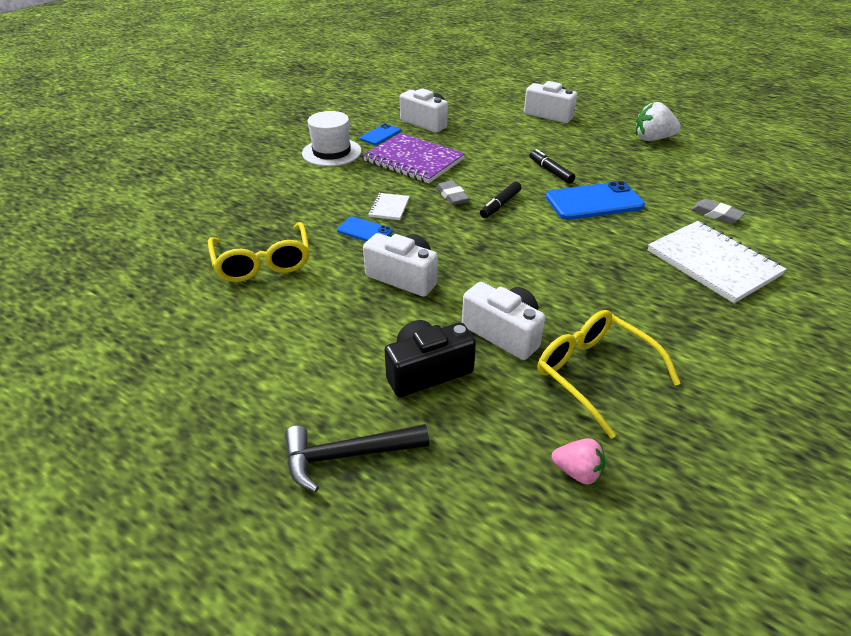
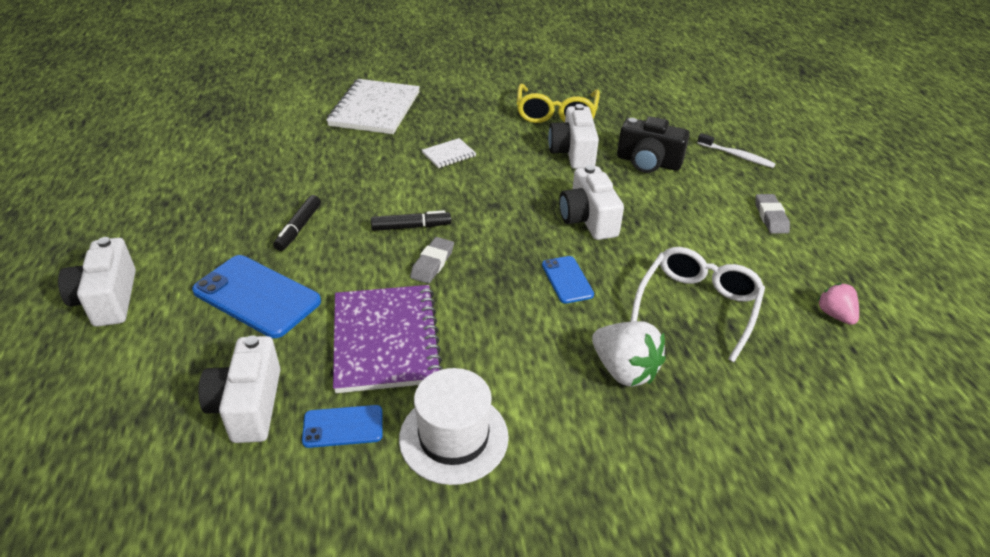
camera: 135 degrees left, 0 degrees up
yellow glasses [208,222,309,282] -> white glasses [630,247,765,362]
black hammer [285,424,429,492] -> white toothbrush [697,133,776,168]
white notebook [368,193,410,220] -> white notebook moved to [422,138,476,168]
blue phone [546,181,645,220] -> blue phone moved to [192,255,321,338]
pink strawberry [552,438,605,484] -> pink strawberry moved to [817,283,859,325]
white strawberry [636,102,681,141] -> white strawberry moved to [592,321,666,387]
grey eraser [691,199,745,224] -> grey eraser moved to [755,194,790,234]

